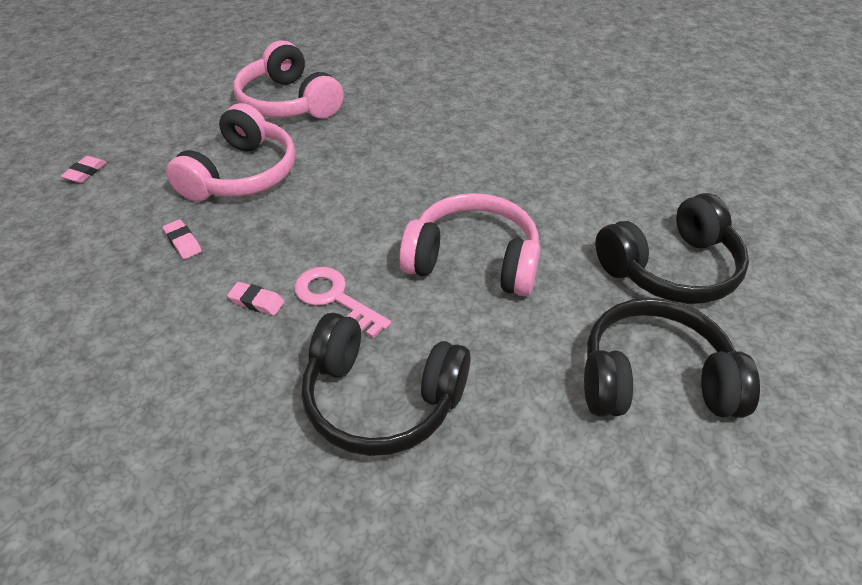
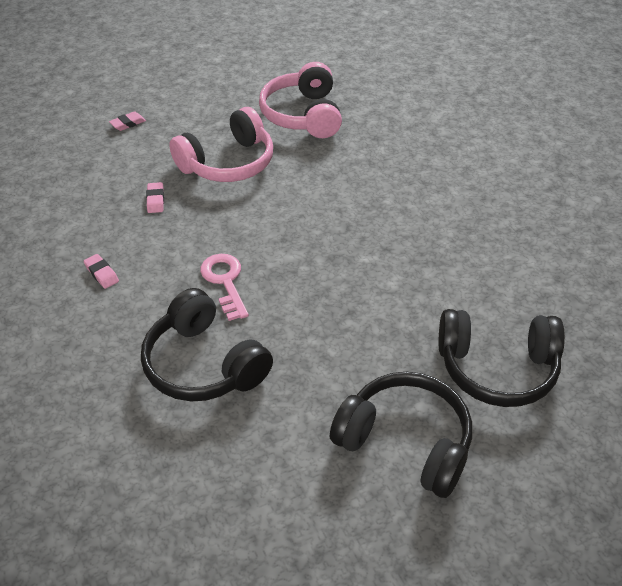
camera: 30 degrees right, 0 degrees up
pink eraser [227,282,284,316] -> pink eraser moved to [84,254,119,289]
pink headphones [399,193,540,296] -> none

